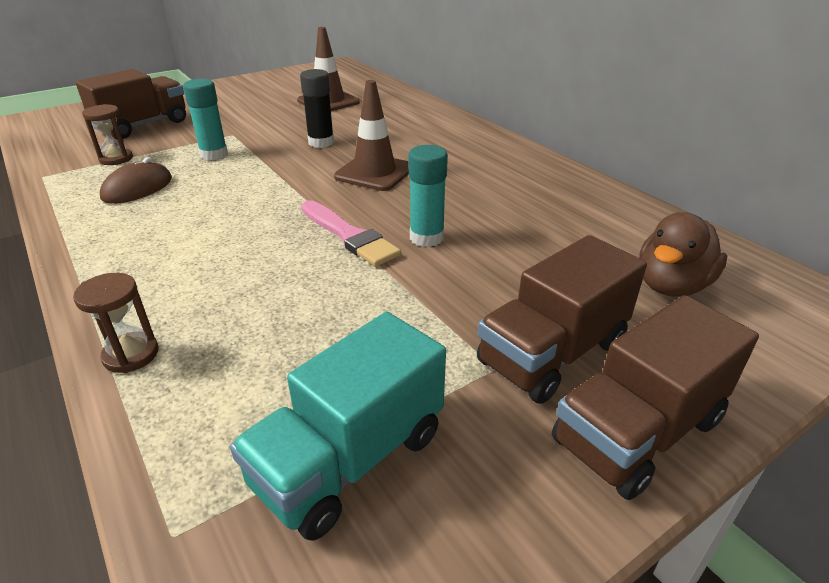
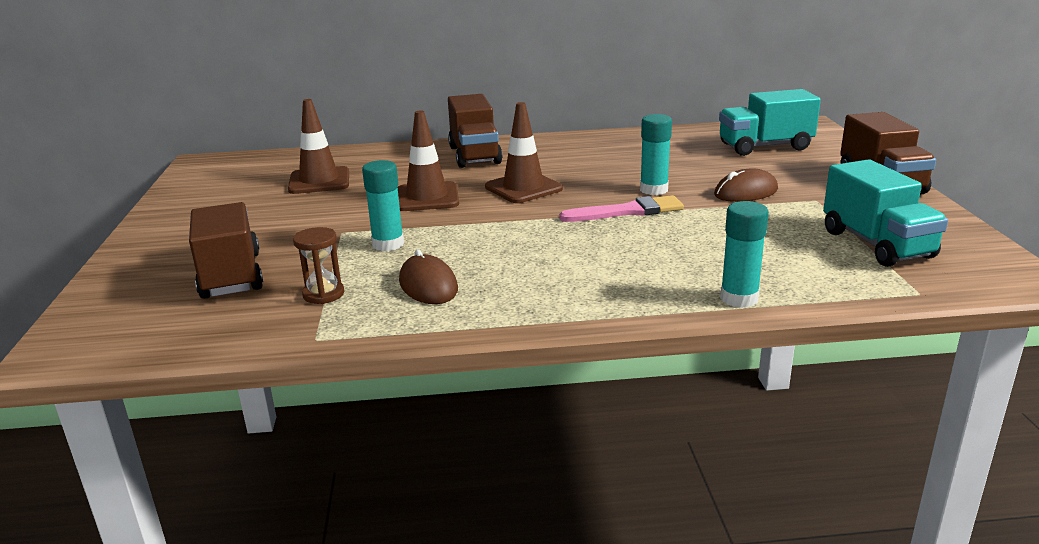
camera: 60 degrees left, 10 degrees down
brown hourglass [73,273,158,373] -> turquoise glue stick [720,201,769,308]
black glue stick [300,69,334,148] -> brown traffic cone [398,110,459,211]
brown truck [477,235,647,404] -> brown truck moved to [448,94,502,168]
brown duck [639,212,727,297] -> turquoise truck [719,89,821,156]
none -> brown mouse [714,168,778,202]

